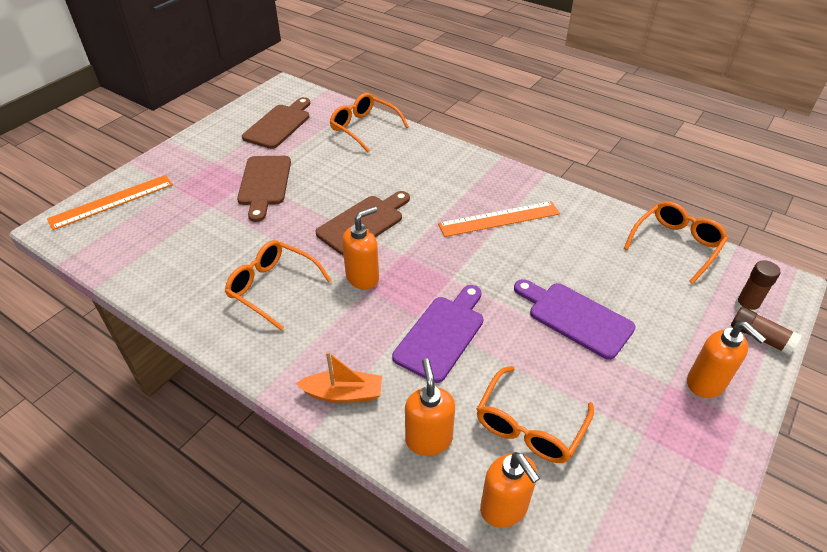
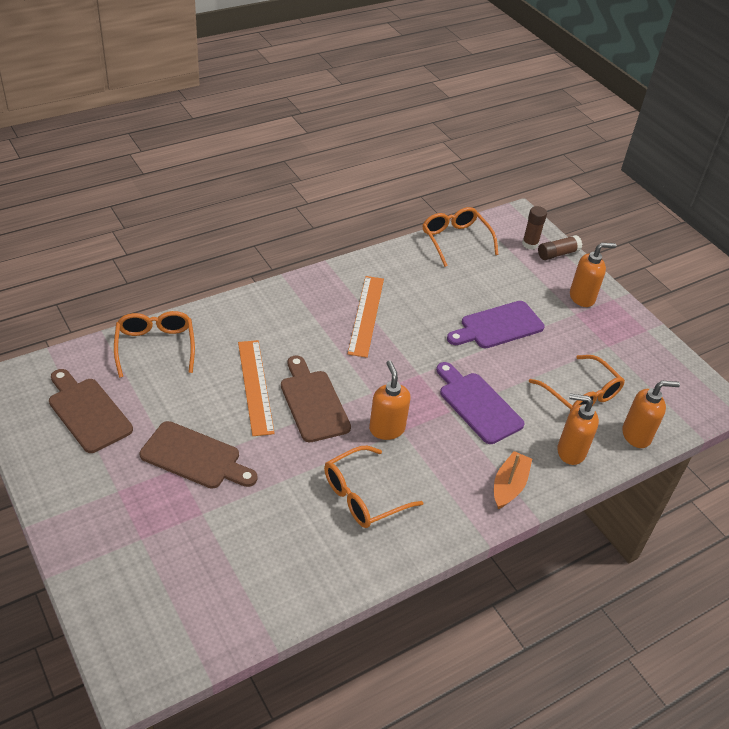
camera: 70 degrees left, 0 degrees up
orange ruler [47,175,173,230] -> orange ruler moved to [238,340,275,436]
orange glasses [330,93,409,153] -> orange glasses turned 105 degrees clockwise [114,311,195,378]

